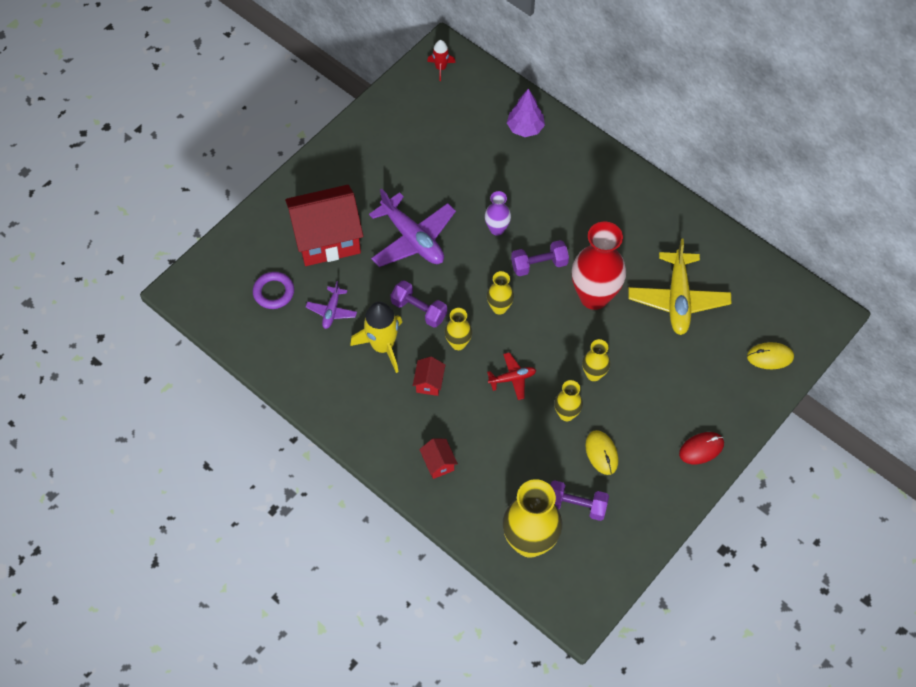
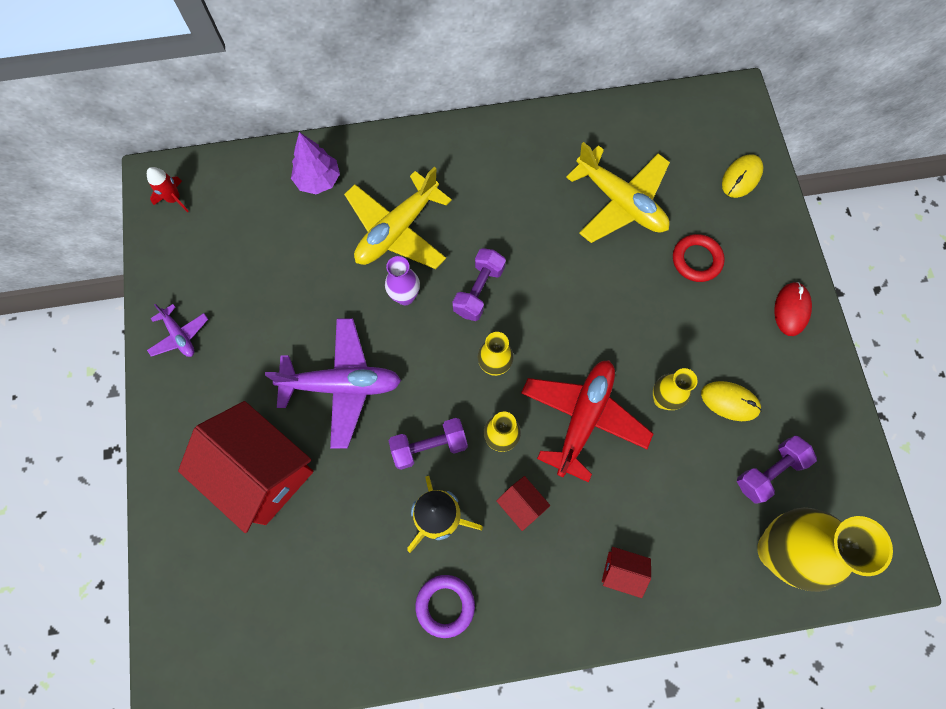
camera: 50 degrees left, 10 degrees up
purple ring [253,272,294,309] -> purple ring moved to [415,575,475,638]
red house [285,185,363,266] -> red house turned 75 degrees counterclockwise [178,401,313,533]
purple plane [306,281,357,329] -> purple plane moved to [147,304,208,357]
red plane [487,352,536,400] -> red plane [521,360,653,482], size x1.98
red vase [572,222,626,310] -> none
yellow vase [582,339,610,381] -> none
none -> yellow plane [344,167,452,269]
none -> red ring [673,234,725,282]

